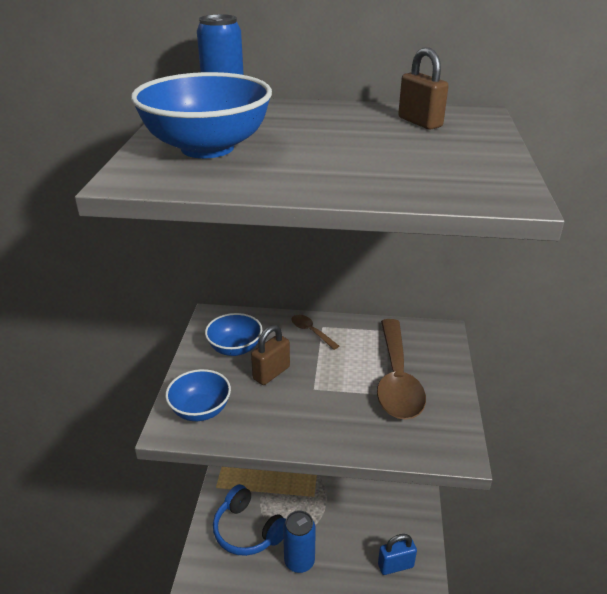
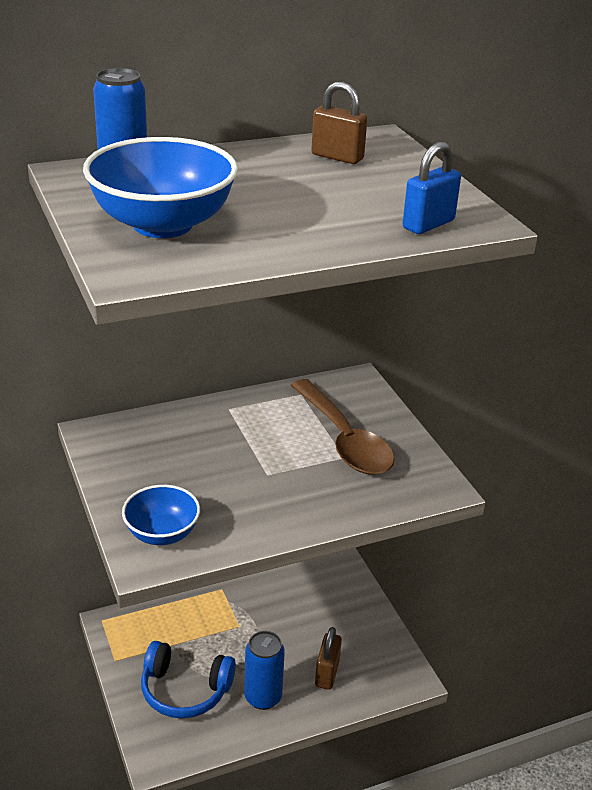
camera: 30 degrees left, 0 degrees up
blue bowl [205,313,262,356] -> none
brown padlock [251,325,290,385] -> brown padlock moved to [315,627,342,690]
brown spoon [291,315,339,350] -> none
blue padlock [378,534,417,575] -> blue padlock moved to [402,142,461,234]

